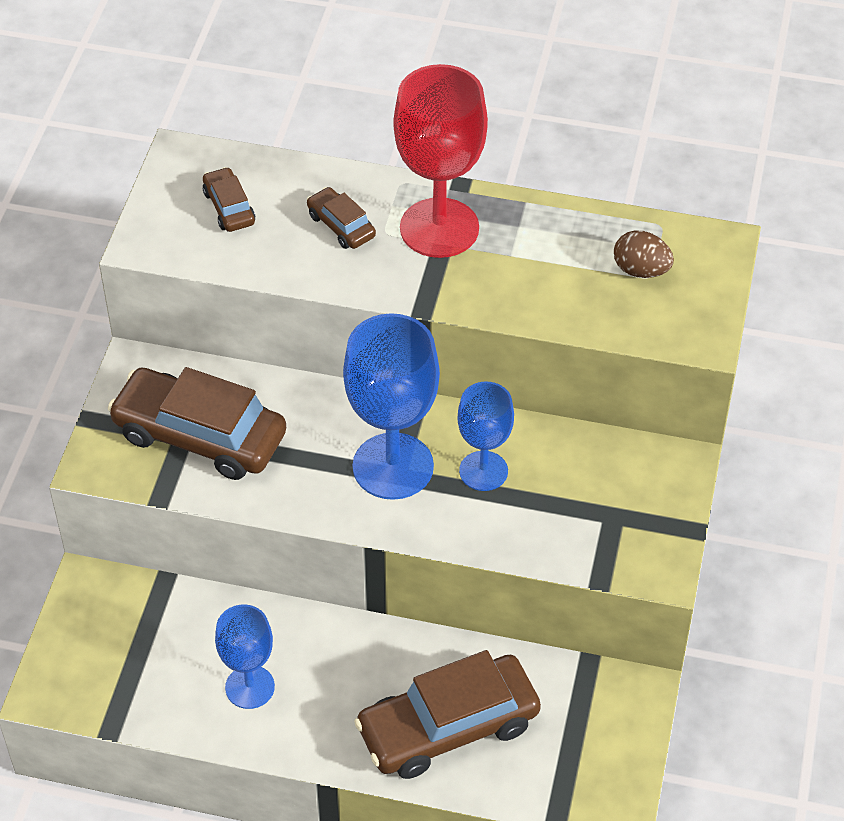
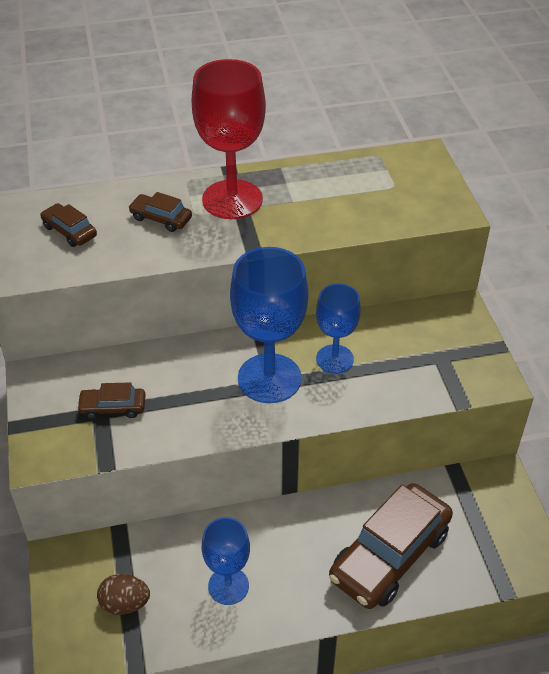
camera: 25 degrees left, 5 degrees down
brown car [108,367,286,480] -> brown car [77,382,146,419], size x0.47
brown egg [614,231,674,278] -> brown egg moved to [97,574,150,615]

